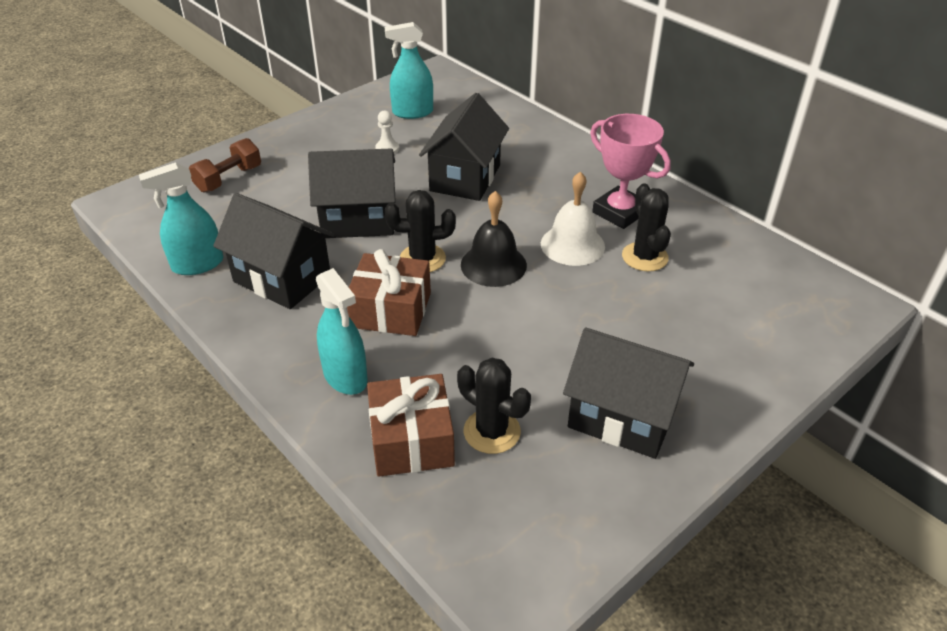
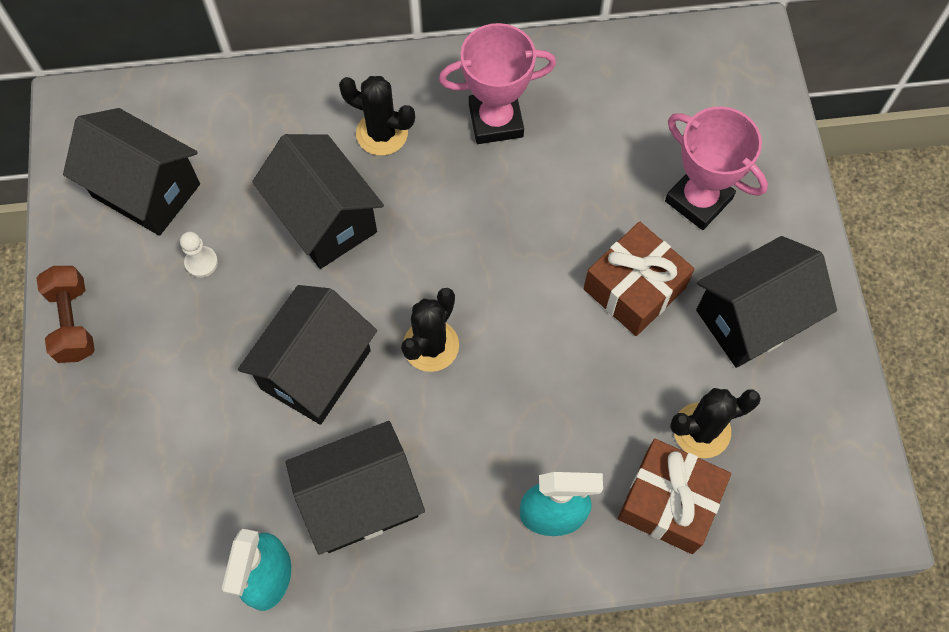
camera: 55 degrees left, 25 degrees up
brown dumbbell [189,138,261,193] -> brown dumbbell moved to [37,266,95,363]
brown gift [347,249,431,336] -> brown gift moved to [584,222,694,336]
turquoise spray bottle [385,22,433,119] -> black house [63,108,200,236]
black bell [461,191,527,287] -> none
white bell [541,172,605,266] -> none
black cactus [622,183,671,271] -> black cactus moved to [339,76,415,156]
none -> pink trophy [665,107,768,230]

